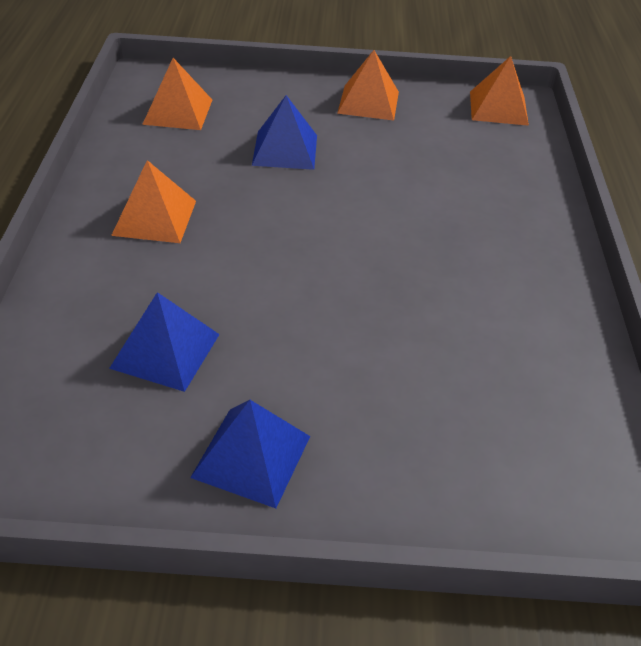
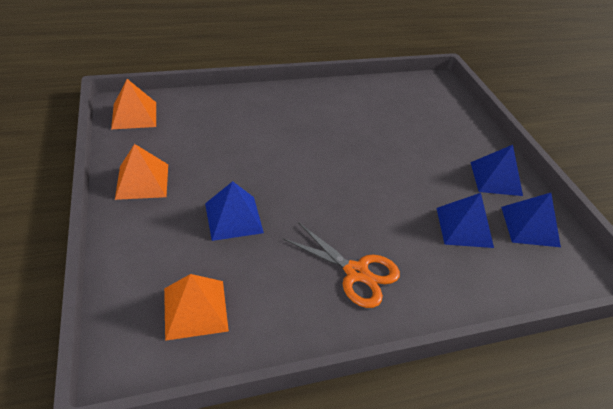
camera: 110 degrees left, 0 degrees up
orange pyramid [111,160,196,243] -> orange scissors [283,222,400,308]
none -> blue pyramid [501,193,561,247]

